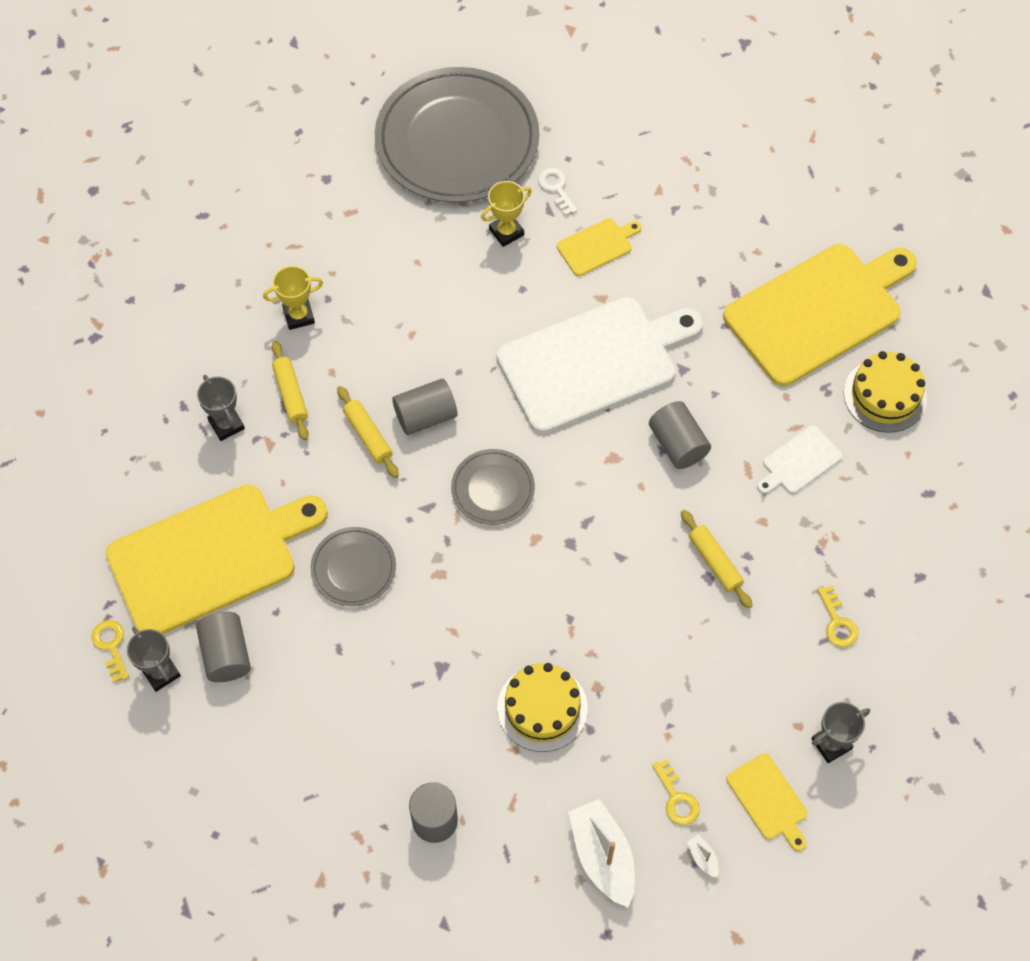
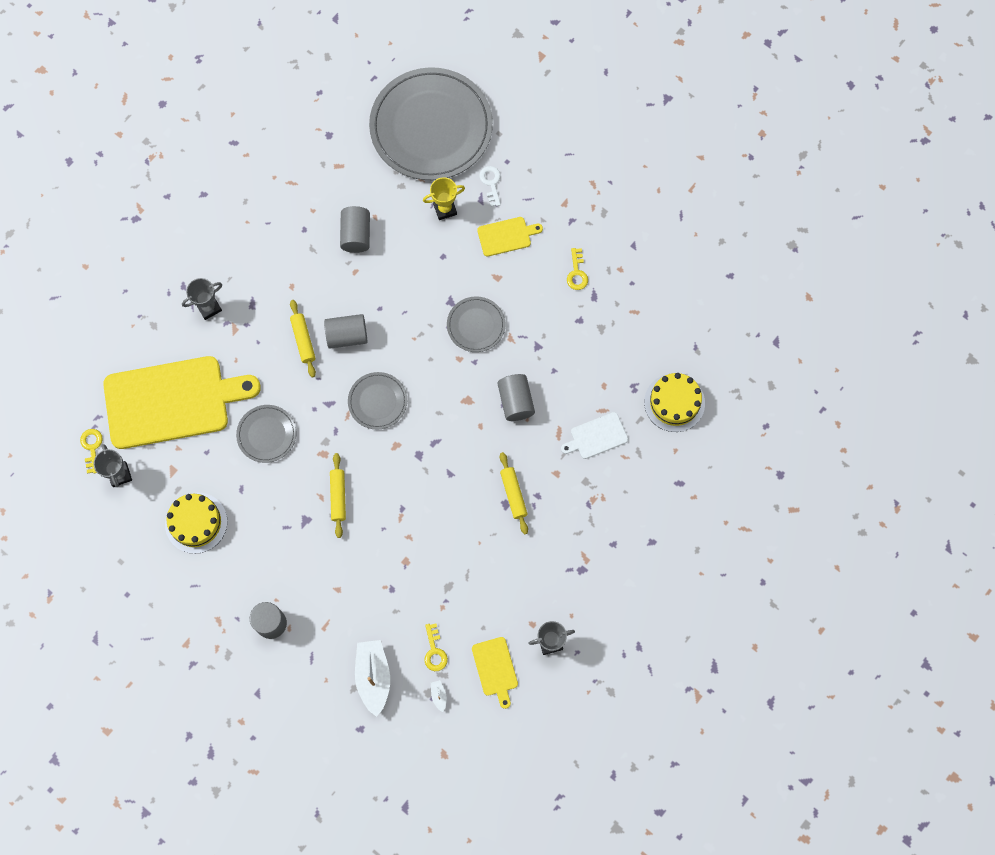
camera: 15 degrees right, 10 degrees up
grey cylinder [196,612,251,682] -> grey cylinder moved to [340,206,370,253]
grey trophy [197,375,245,441] -> grey trophy turned 75 degrees clockwise [182,278,222,320]
yellow trophy [263,266,323,330] -> none
yellow rolling pin [272,341,309,440] -> yellow rolling pin moved to [330,453,346,538]
white cutting board [497,297,703,434] -> grey plate [447,296,506,352]
yellow cake [497,663,588,752] -> yellow cake moved to [165,492,227,554]
yellow cutting board [723,244,917,386] -> none
yellow key [818,585,859,647] -> yellow key moved to [567,248,588,290]

